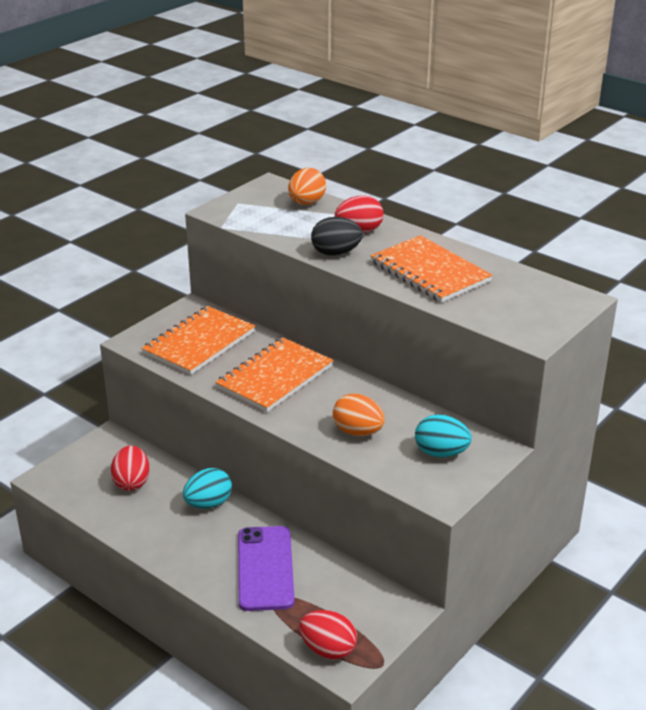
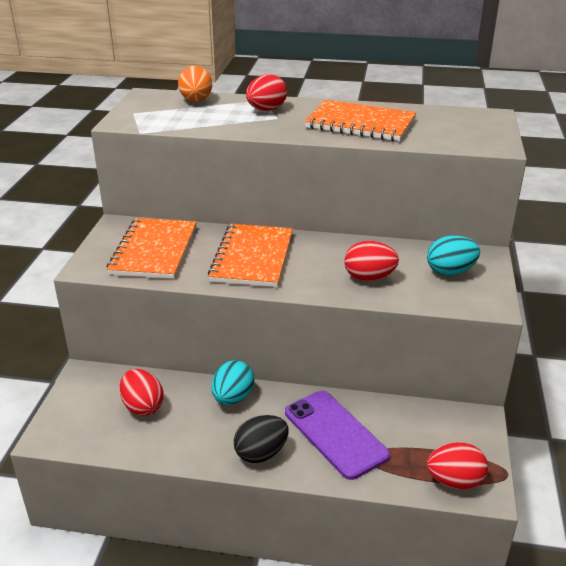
camera: 30 degrees left, 0 degrees up
black egg [311,217,363,256] -> black egg moved to [234,415,289,463]
orange egg [333,394,385,436] -> red egg [344,241,399,281]

